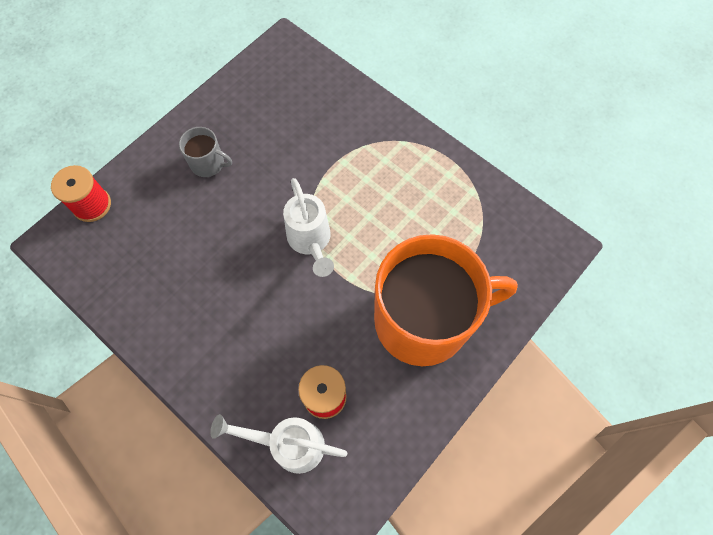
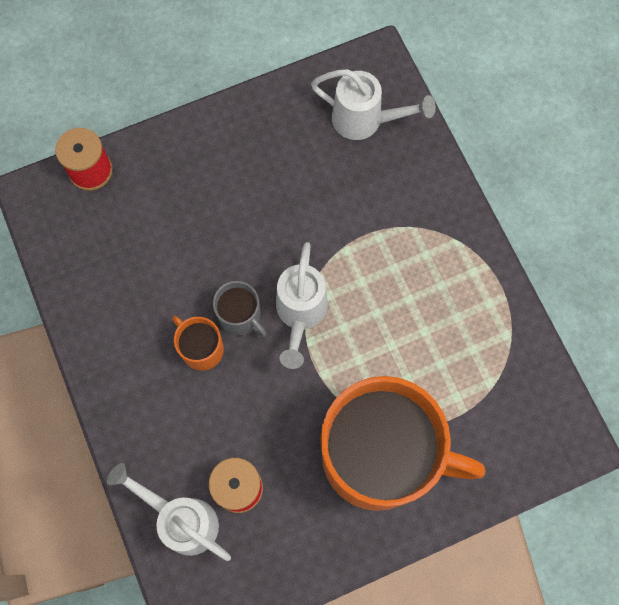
camera: 25 degrees right, 5 degrees up
grey mug [179,127,232,177] -> grey mug moved to [213,281,267,337]
none -> orange mug [172,316,224,371]
none -> white watering can [311,69,436,140]

